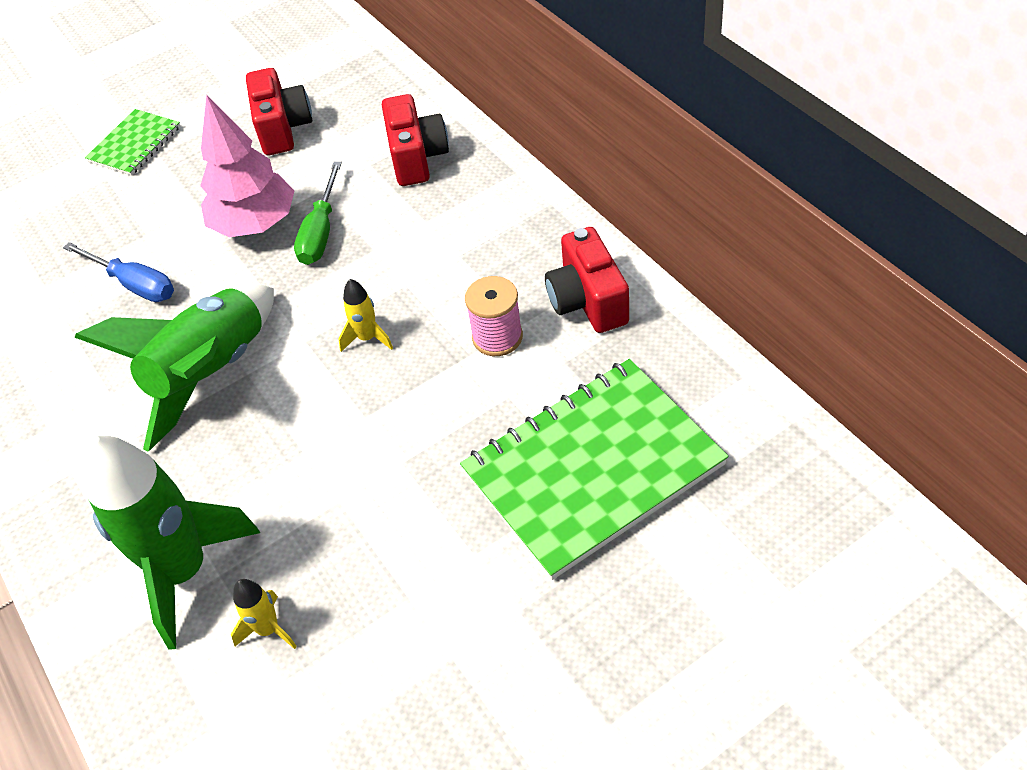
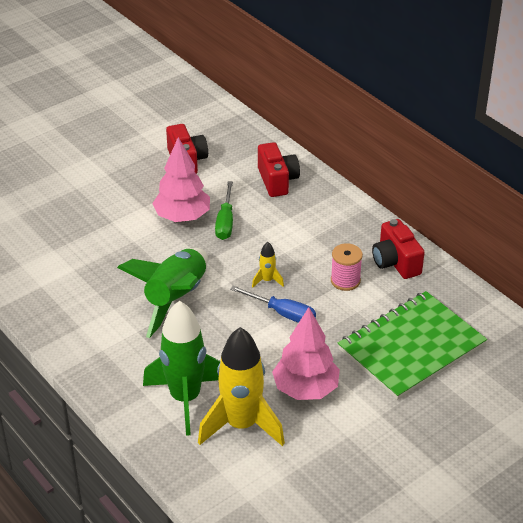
camera: 10 degrees left, 10 degrees down
blue screwdriver [63,242,174,302] -> blue screwdriver moved to [230,286,316,323]
green notebook [85,109,181,176] -> none
yellow rocket [231,579,297,649] -> yellow rocket [198,327,285,446], size x2.37
none -> pink tree [272,307,340,400]

